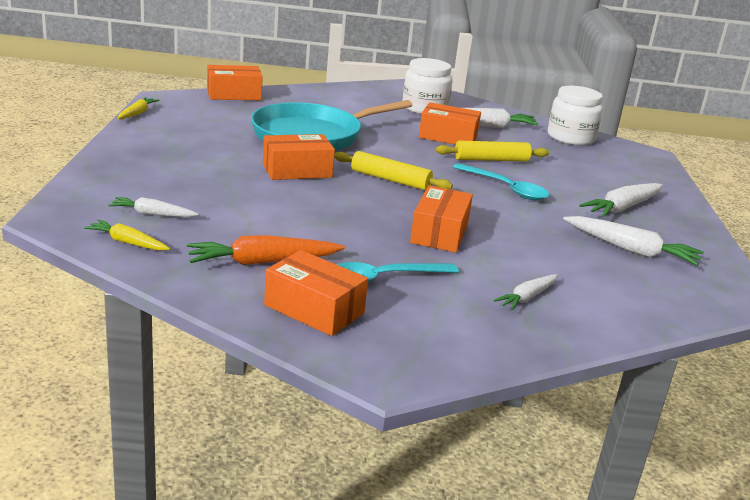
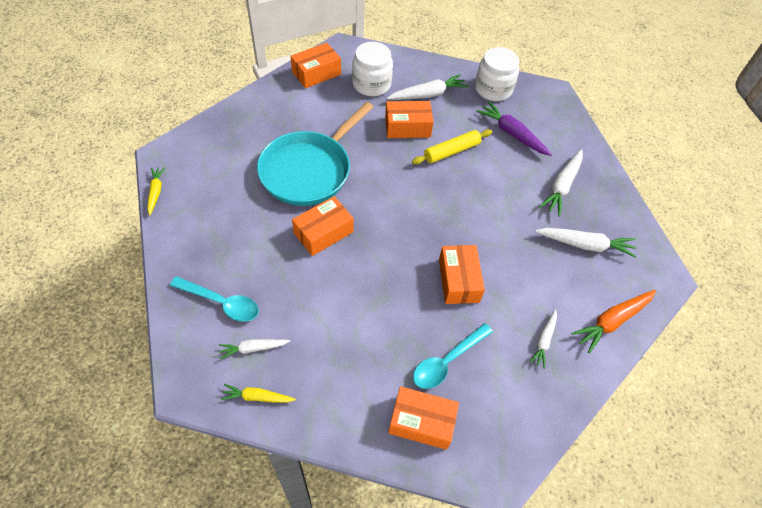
camera: 20 degrees left, 30 degrees up
orange carrot [187,235,345,265] -> orange carrot moved to [571,290,656,353]
orange box [207,65,263,100] -> orange box moved to [291,43,341,88]
yellow rolling pin [334,151,453,190] -> none
turquoise spoon [453,163,549,200] -> turquoise spoon moved to [170,276,259,322]
none -> purple carrot [476,102,552,156]

